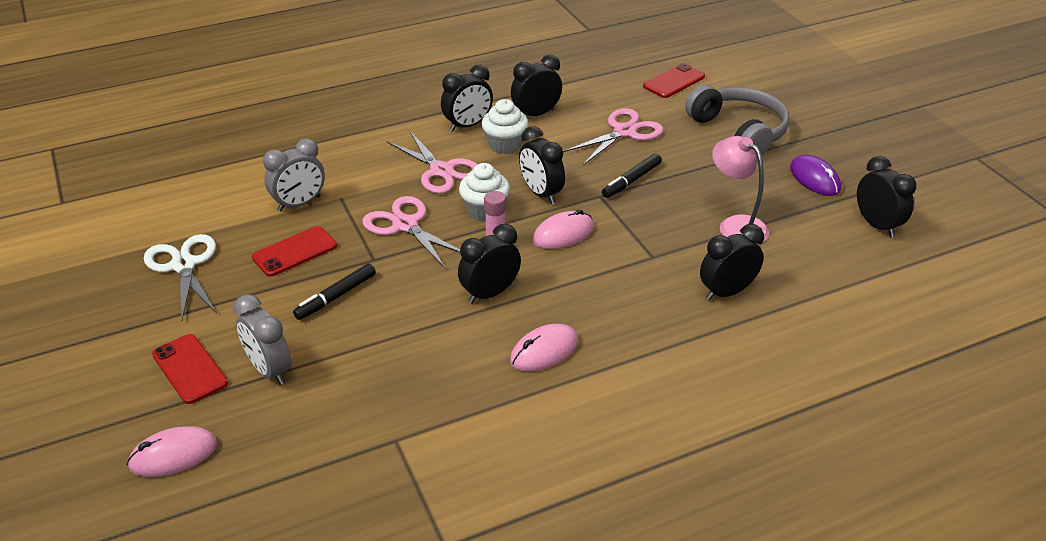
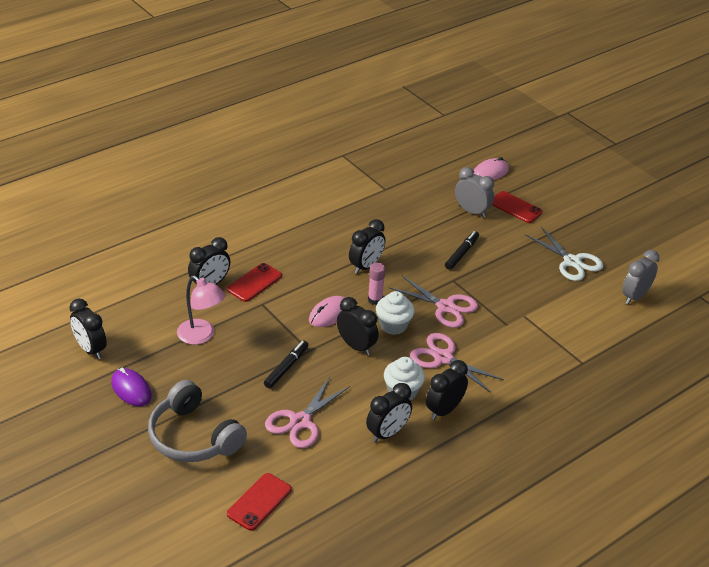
camera: 165 degrees right, 0 degrees up
red phone [252,226,337,277] -> red phone moved to [227,263,282,302]
grey clock [263,138,325,211] -> grey clock moved to [622,250,660,304]
pink mouse [510,324,578,372] -> none

